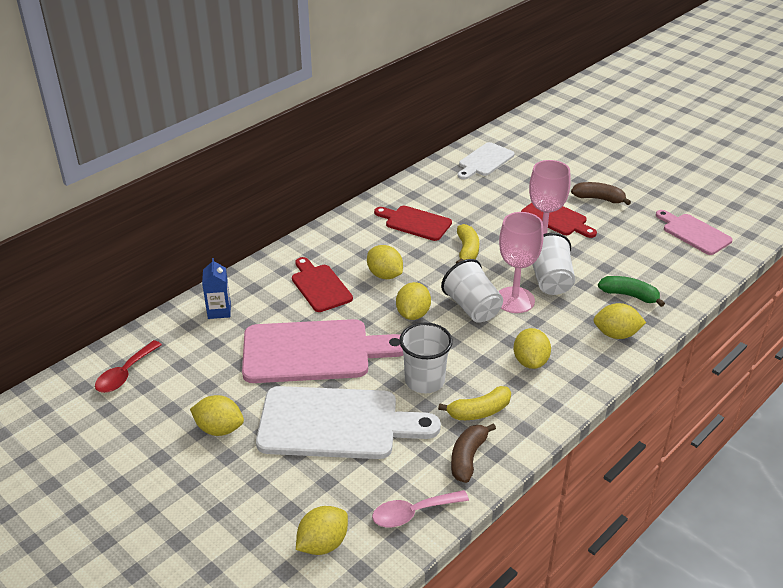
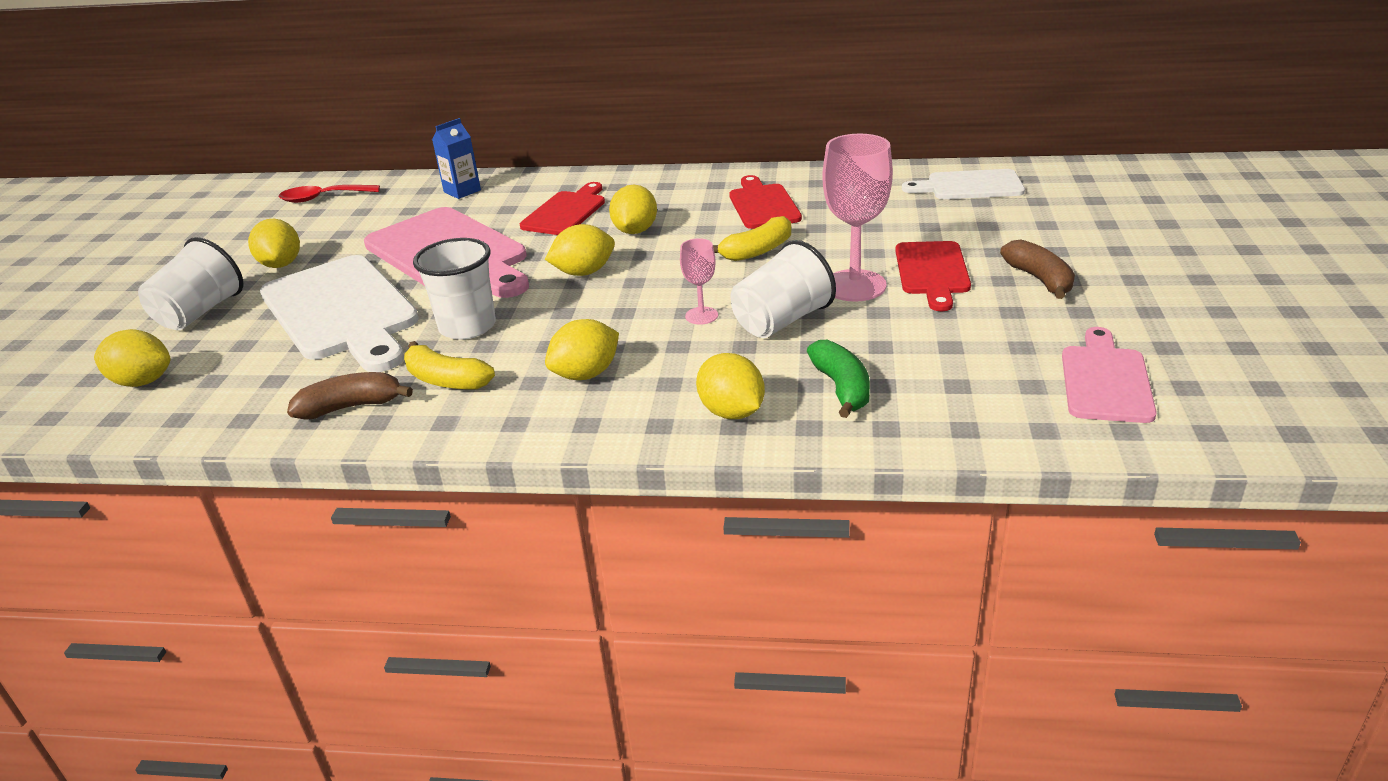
camera: 55 degrees right, 5 degrees down
pink spoon [372,490,469,527] -> none
white cup [441,259,503,323] -> white cup moved to [138,237,243,330]
pink goblet [498,212,543,313] -> pink goblet [680,238,718,325], size x0.52

